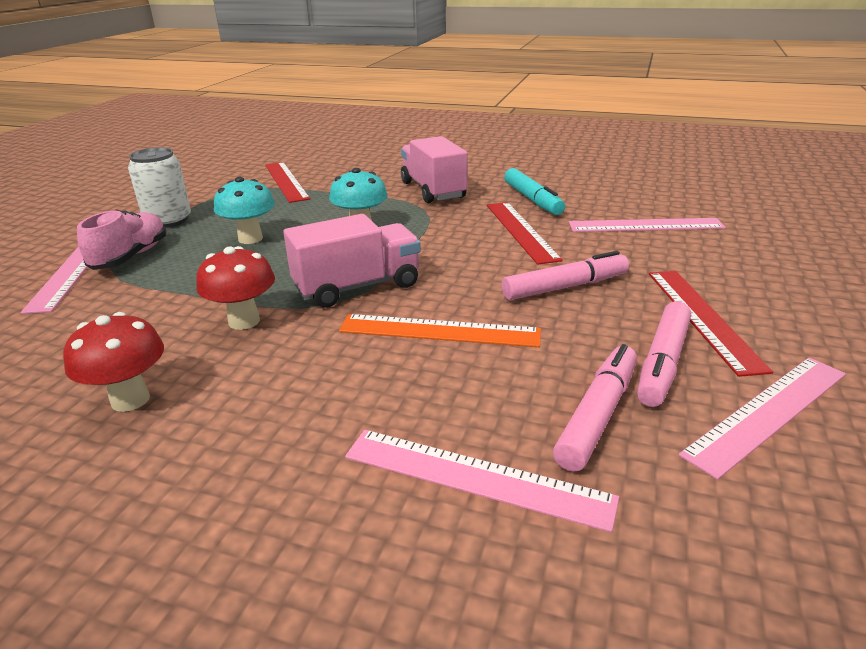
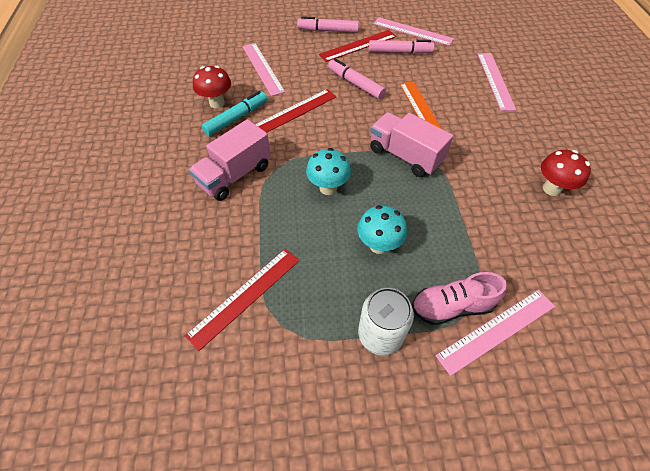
camera: 115 degrees left, 25 degrees up
red mushroom [196,246,275,330] -> red mushroom moved to [193,66,231,108]
pink marker [553,344,637,472] -> pink marker moved to [297,16,359,33]

